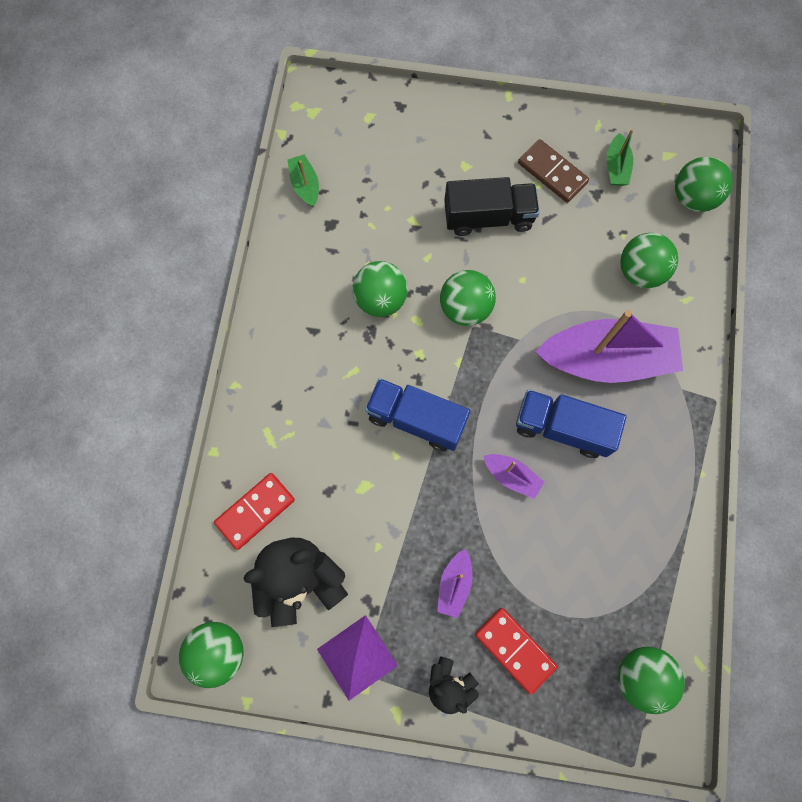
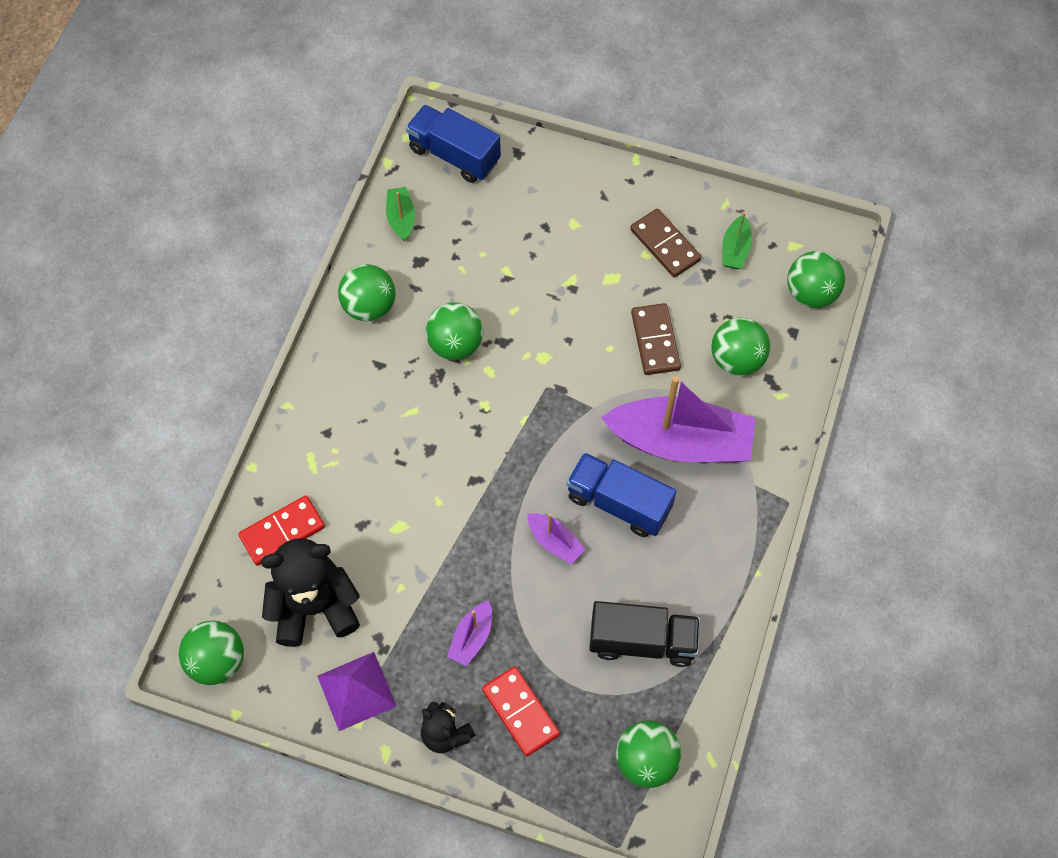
camera: 10 degrees right, 10 degrees down
blue truck [365,378,470,451] -> blue truck moved to [406,105,501,183]
green ball [440,270,496,326] -> green ball moved to [338,264,396,322]
black truck [444,177,540,236] -> black truck moved to [589,601,700,667]
none -> brown domino [631,303,681,375]

